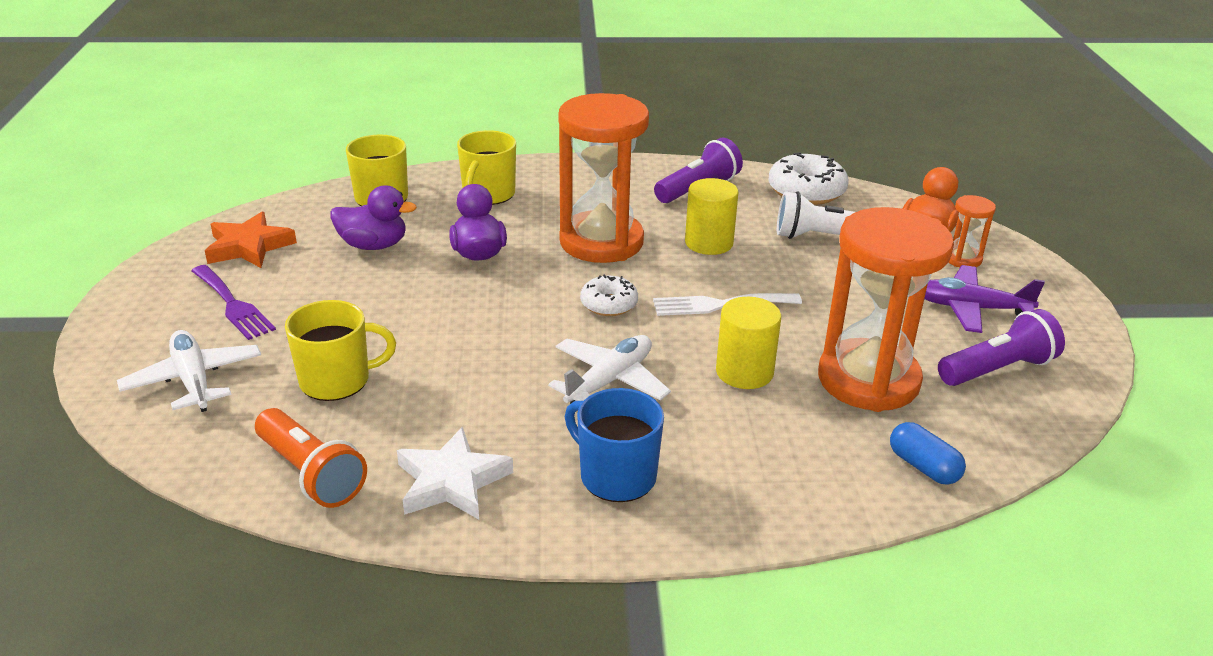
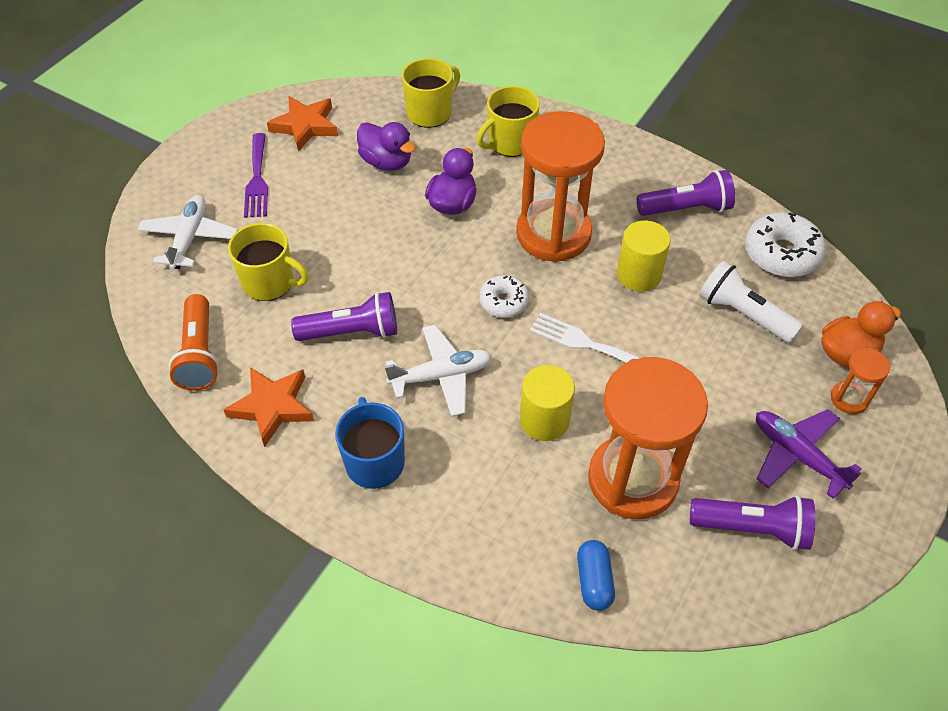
camera: 35 degrees right, 20 degrees up
white star [397,427,513,520] -> orange star [223,367,314,447]
none -> purple flashlight [291,292,397,341]

